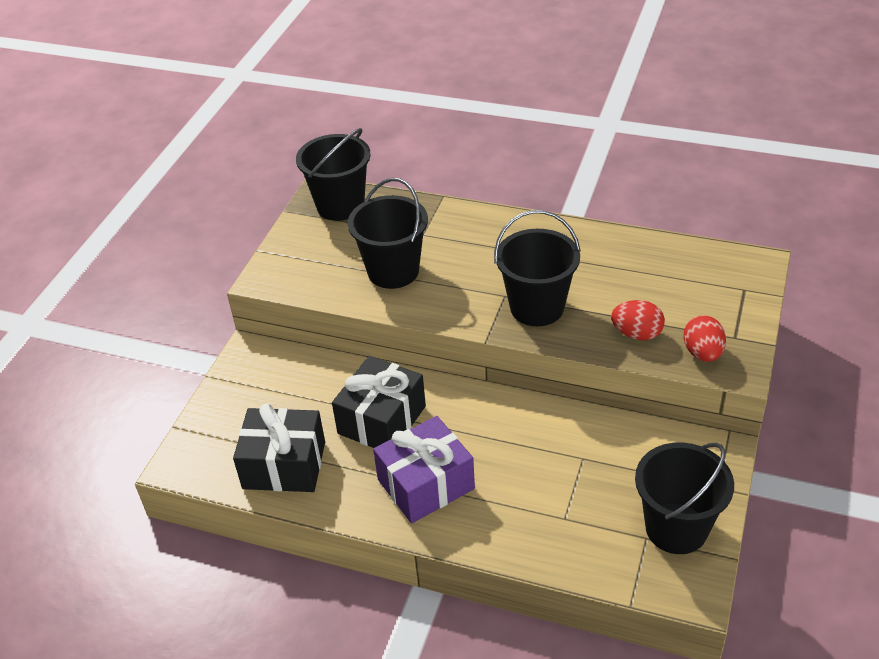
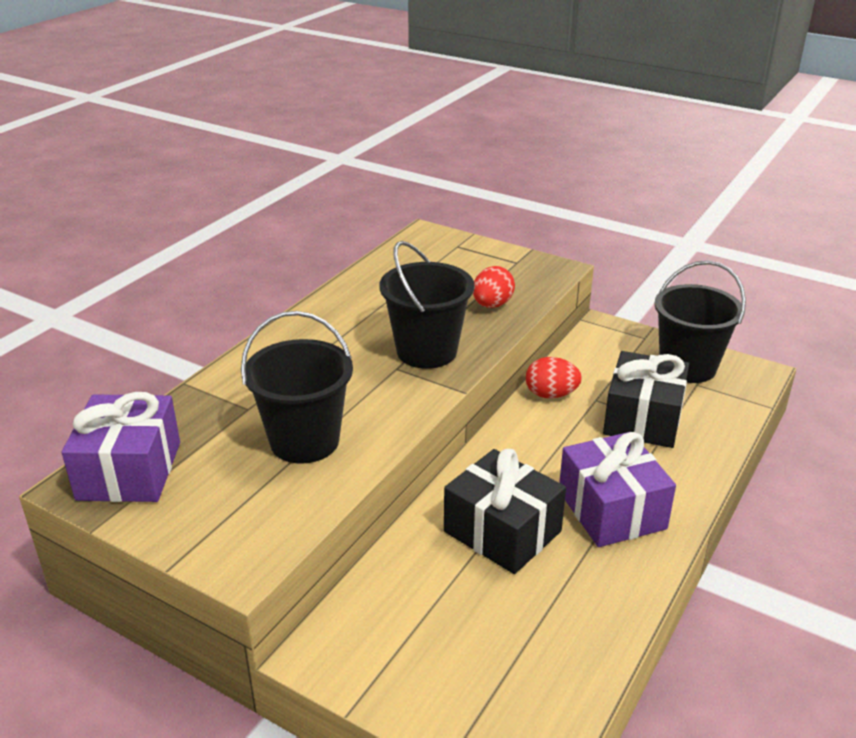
camera: 80 degrees left, 10 degrees down
black gift [233,403,325,492] -> black gift moved to [603,351,689,448]
black bucket [296,128,371,221] -> purple gift [62,392,180,502]
red egg [683,315,726,362] -> red egg moved to [526,357,582,398]

